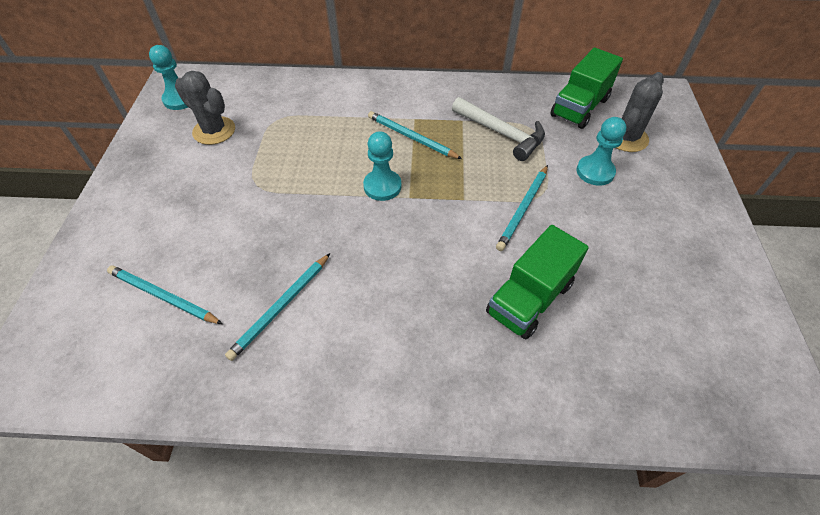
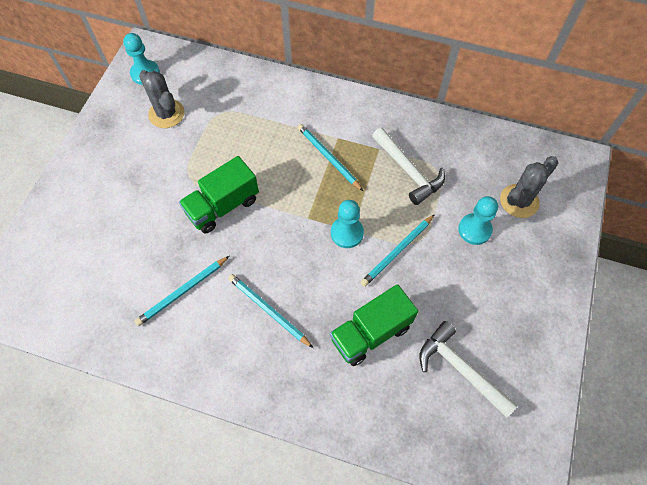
camera: 15 degrees right, 10 degrees up
turquoise pencil [107,265,223,324] -> turquoise pencil moved to [228,274,313,348]
turquoise pawn [363,131,402,201] -> turquoise pawn moved to [331,200,364,248]
green truck [550,48,623,129] -> green truck moved to [179,156,259,233]
none -> white hammer [419,321,518,418]

